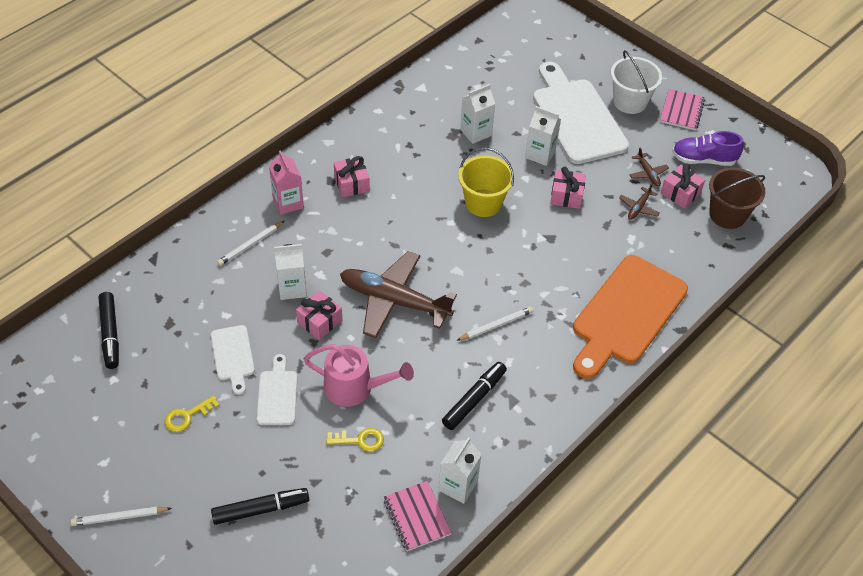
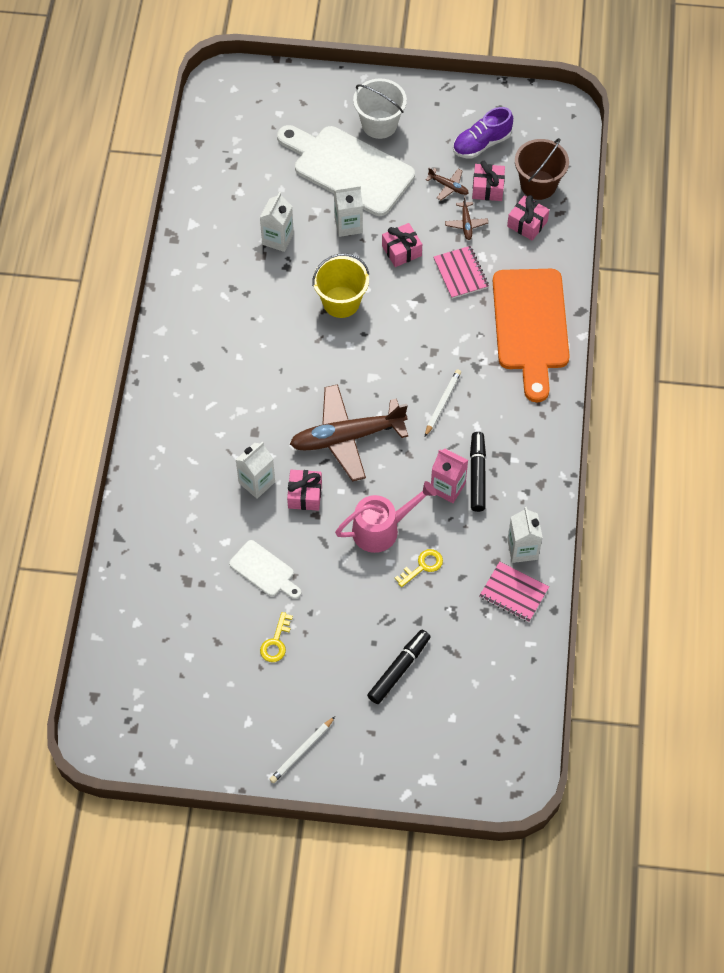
camera: 35 degrees left, 10 degrees up
black marker [99,292,119,369] -> none
white pencil [217,221,284,266] -> none
white cutting board [257,354,297,425] -> none
pink carton [269,150,304,215] -> pink carton moved to [431,449,468,503]
pink gift [334,156,370,197] -> pink gift moved to [507,195,549,241]
pink notebook [660,89,705,131] -> pink notebook moved to [434,246,489,299]

